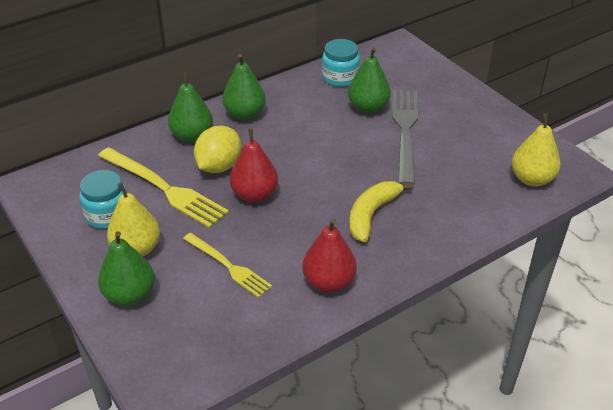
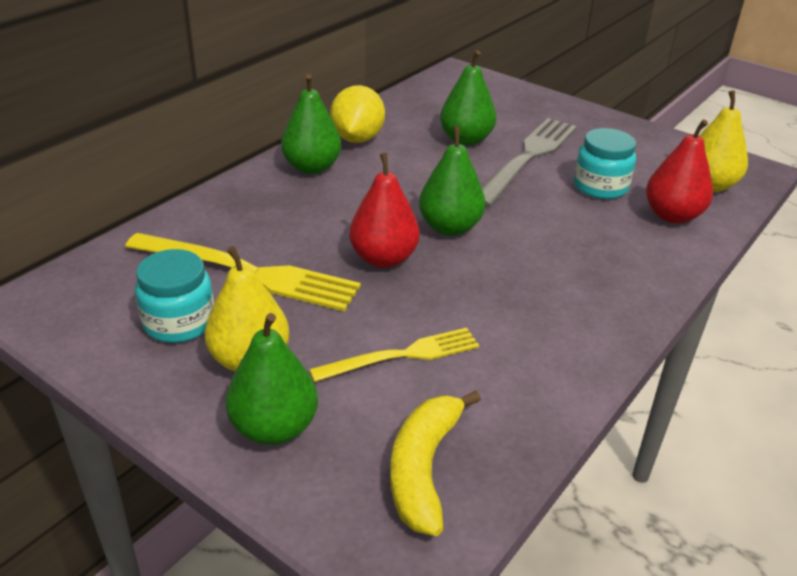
camera: 20 degrees left, 5 degrees down
green pear [168,72,213,143] -> green pear moved to [419,126,486,236]
yellow fork [183,233,272,298] -> yellow fork turned 45 degrees counterclockwise [309,328,479,382]
yellow lemon [194,126,241,173] -> yellow lemon moved to [330,85,385,143]
red pear [302,219,357,293] -> red pear moved to [646,120,713,224]
turquoise jar [322,39,360,87] -> turquoise jar moved to [574,128,636,199]
yellow banana [349,181,414,242] -> yellow banana moved to [390,390,481,536]
grey fork [392,90,418,185] -> grey fork turned 45 degrees clockwise [482,118,577,207]

